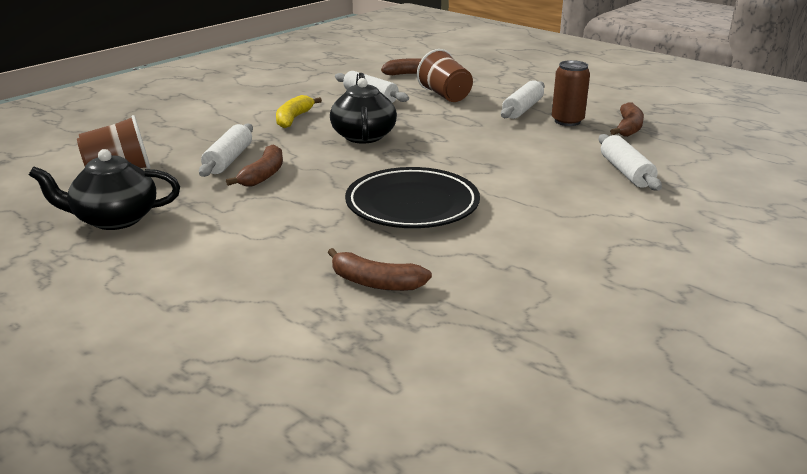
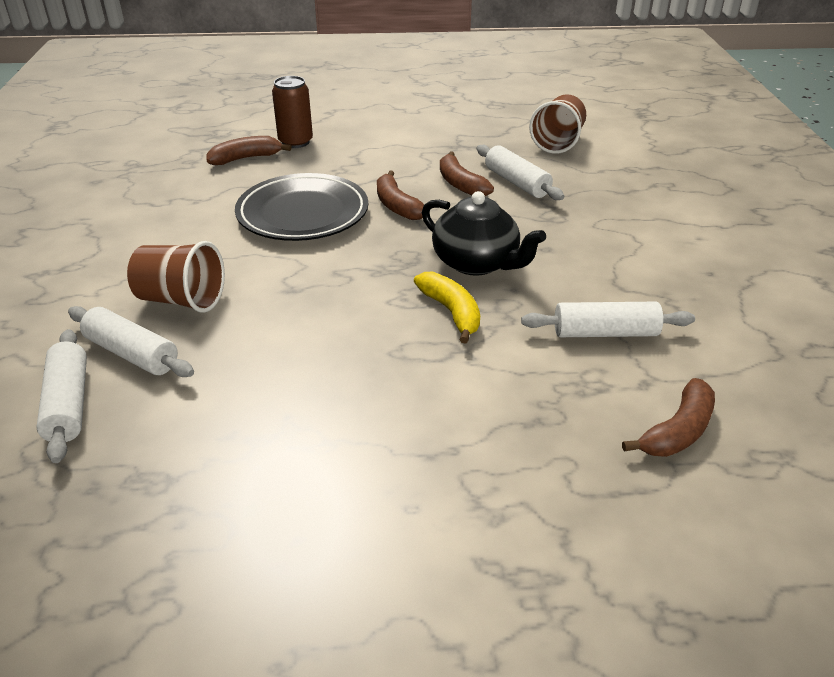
camera: 135 degrees right, 10 degrees up
black teapot [29,149,180,230] -> none
yellow banana [276,95,322,128] -> yellow banana moved to [414,272,480,343]
brown cup [417,49,473,102] -> brown cup moved to [127,241,225,313]
white rolling pin [501,80,545,119] -> white rolling pin moved to [36,329,87,463]
brown can [552,60,590,126] -> brown can moved to [272,76,313,148]
brown banana [610,103,644,137] -> brown banana moved to [377,171,424,220]

